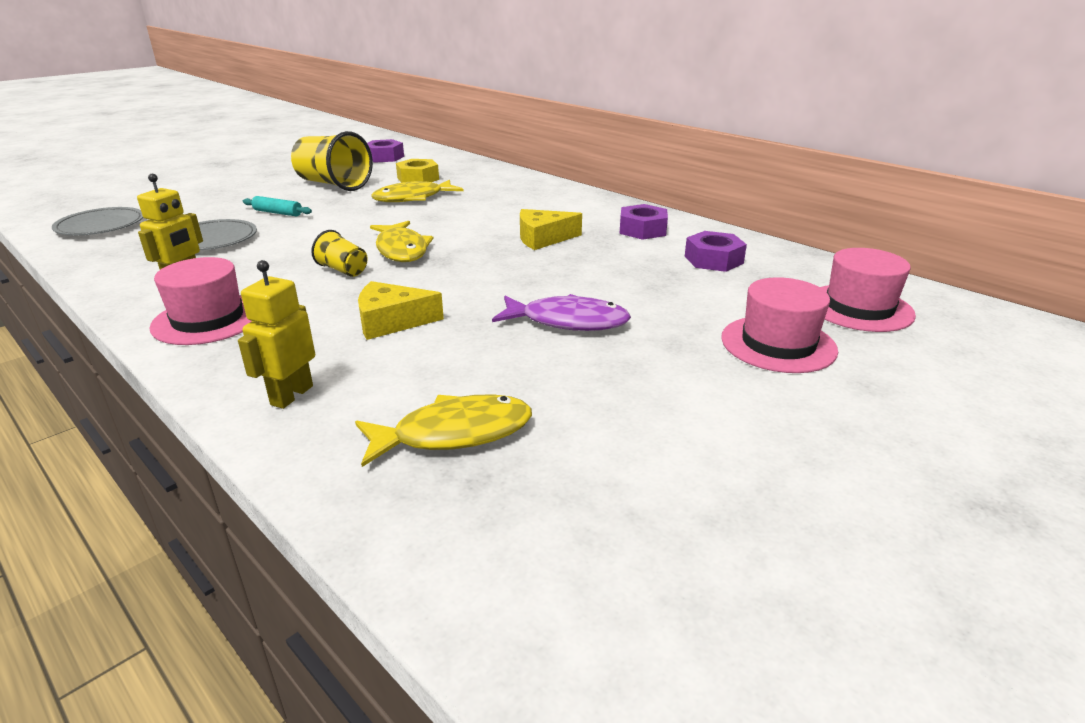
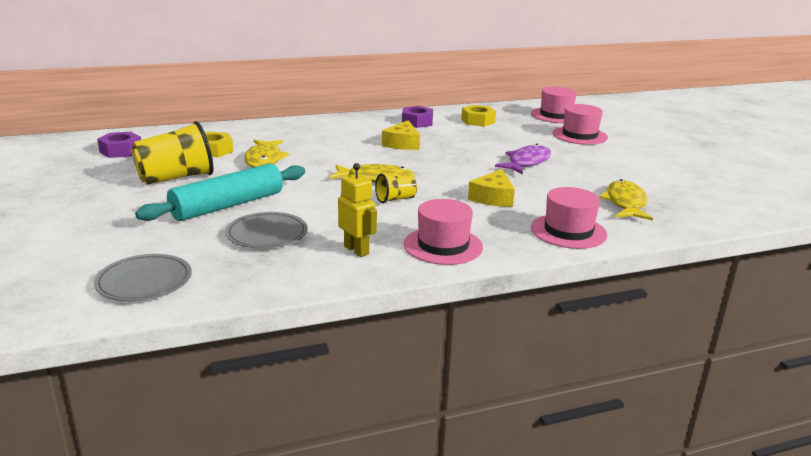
camera: 65 degrees left, 5 degrees down
yellow robot [238,260,315,409] -> pink hat [531,187,607,249]
turquoise rolling pin [243,196,312,217] -> turquoise rolling pin [135,164,305,221], size x2.28
purple nut [685,231,747,272] -> yellow nut [461,105,496,127]

